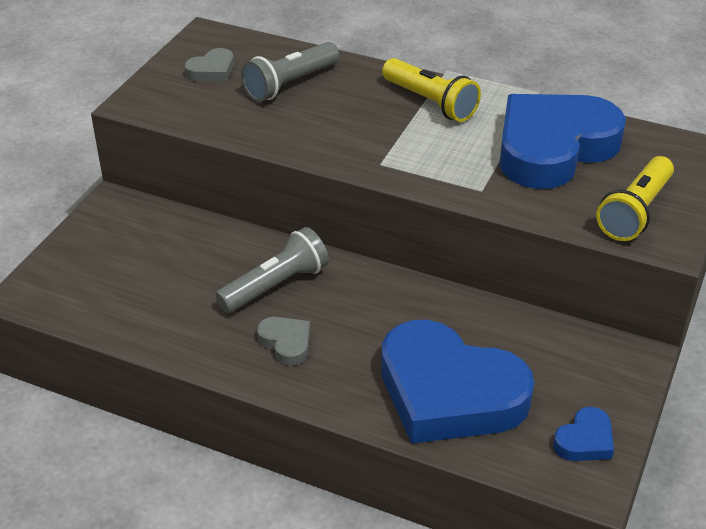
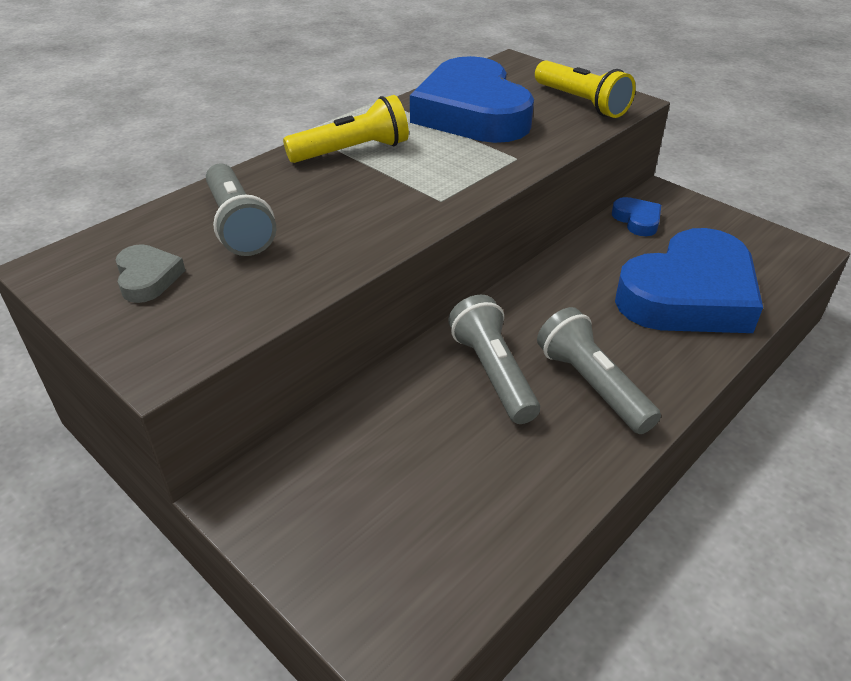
camera: 70 degrees left, 0 degrees up
grey heart [257,317,310,366] -> grey flashlight [537,307,661,434]
blue heart [553,407,614,461] -> blue heart moved to [612,197,661,236]

